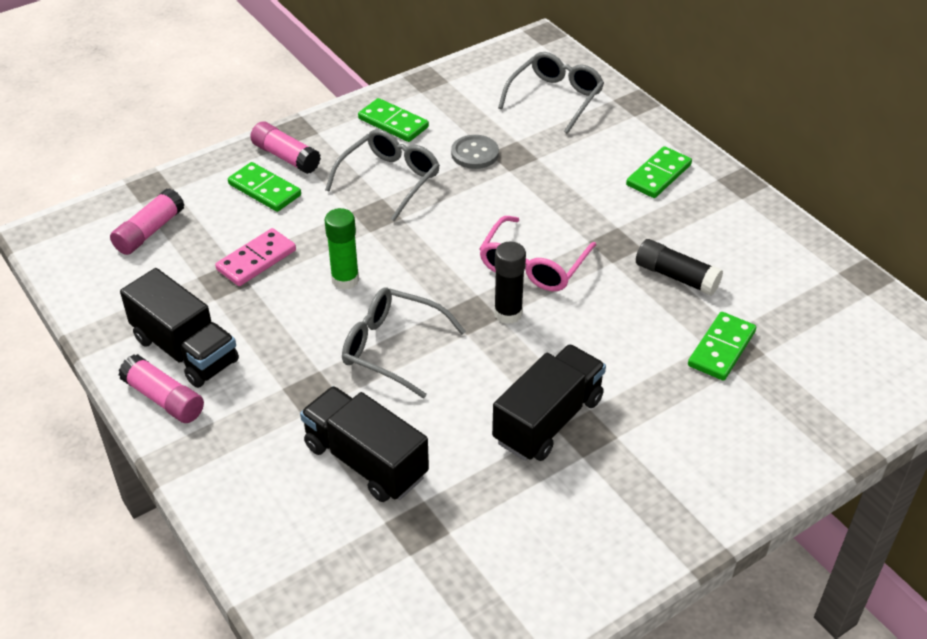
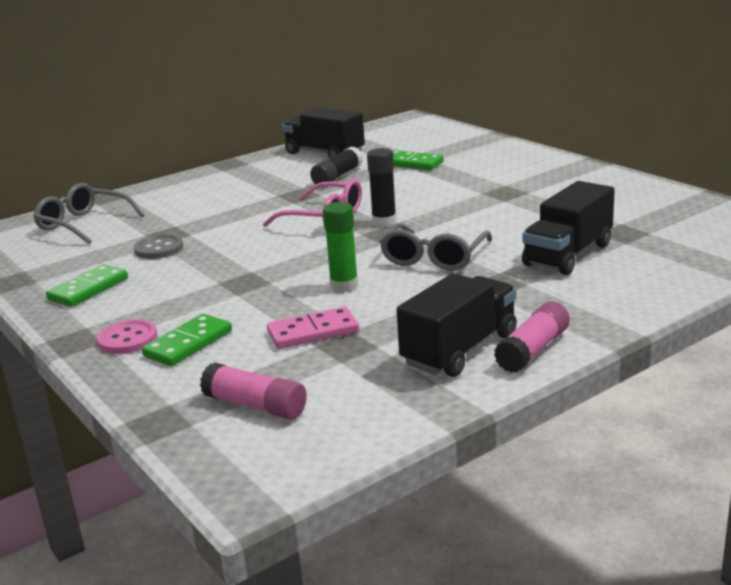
camera: 90 degrees left, 20 degrees down
pink domino [215,228,296,286] -> pink domino turned 60 degrees counterclockwise [267,307,359,349]
pink glue stick [250,122,321,174] -> pink button [97,320,158,354]
grey glasses [325,129,440,221] -> none
black truck [492,344,606,461] -> black truck moved to [282,107,365,158]
green domino [626,146,692,198] -> none

